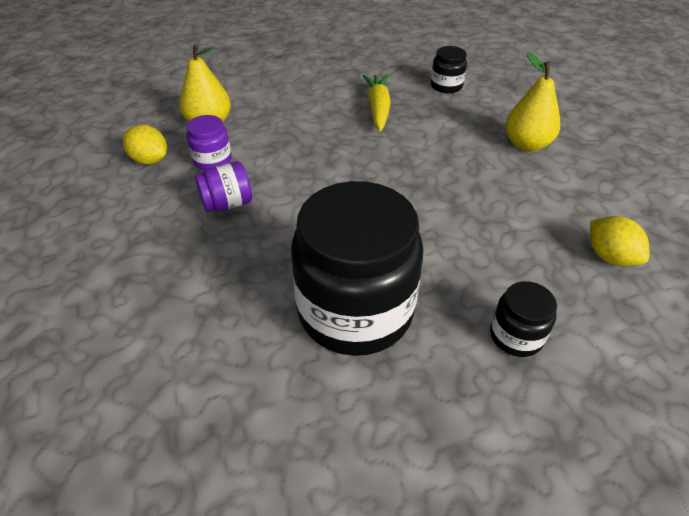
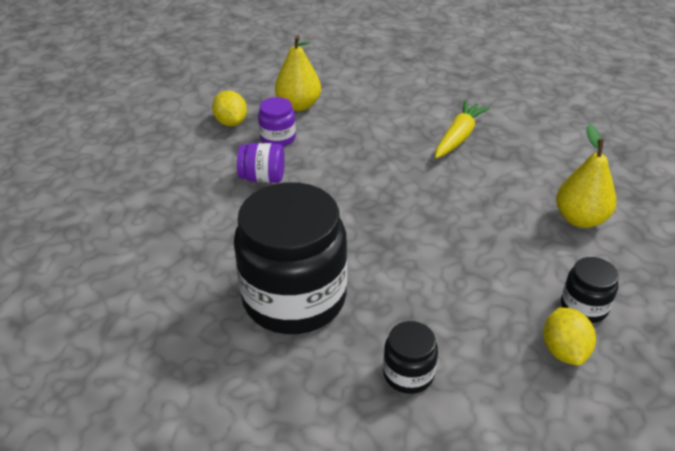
camera: 30 degrees right, 5 degrees down
black jar [431,46,467,93] -> black jar moved to [561,257,619,323]

